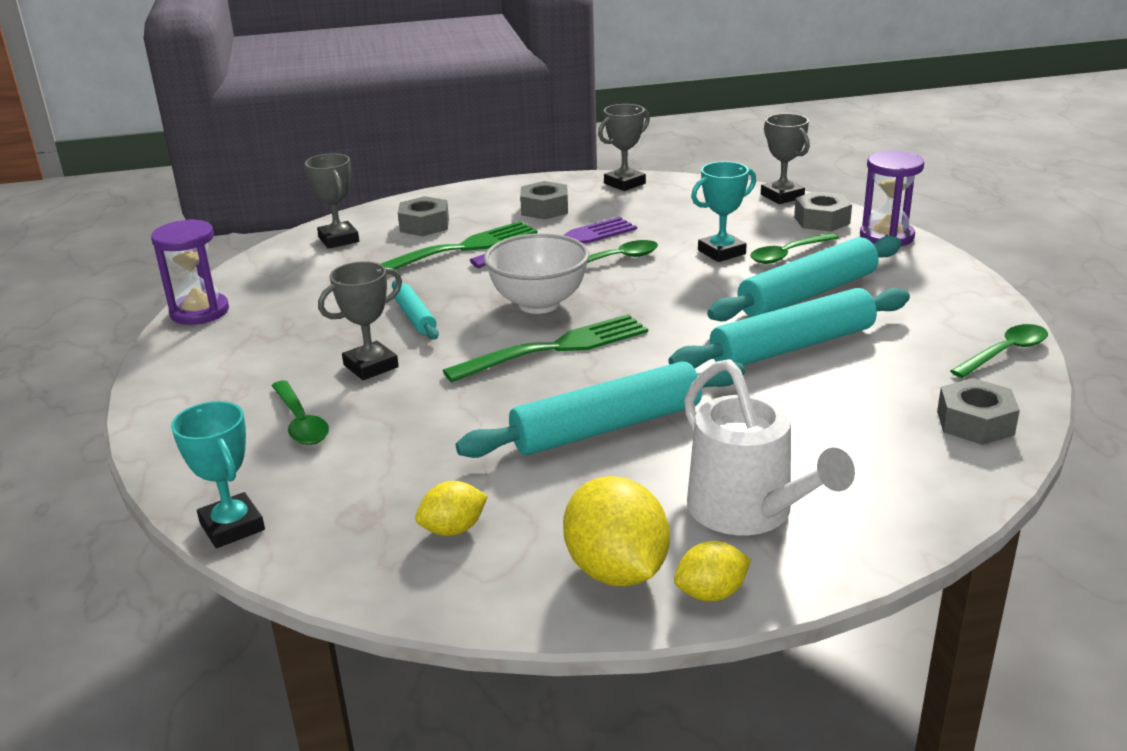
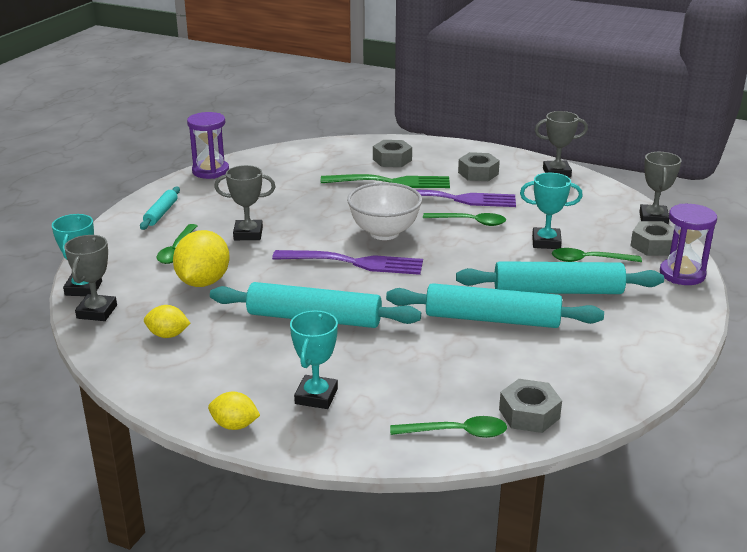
camera: 35 degrees right, 0 degrees up
grey trophy [305,153,359,249] -> grey trophy moved to [64,235,117,321]
turquoise rolling pin [392,280,439,339] -> turquoise rolling pin moved to [140,187,180,230]
green fork [443,314,648,382] -> purple fork [272,250,423,275]
yellow lemon [563,476,670,586] -> yellow lemon moved to [173,230,230,287]
white watering can [684,359,855,535] -> turquoise trophy [290,311,338,409]
green spoon [950,324,1048,378] -> green spoon moved to [390,416,507,438]

